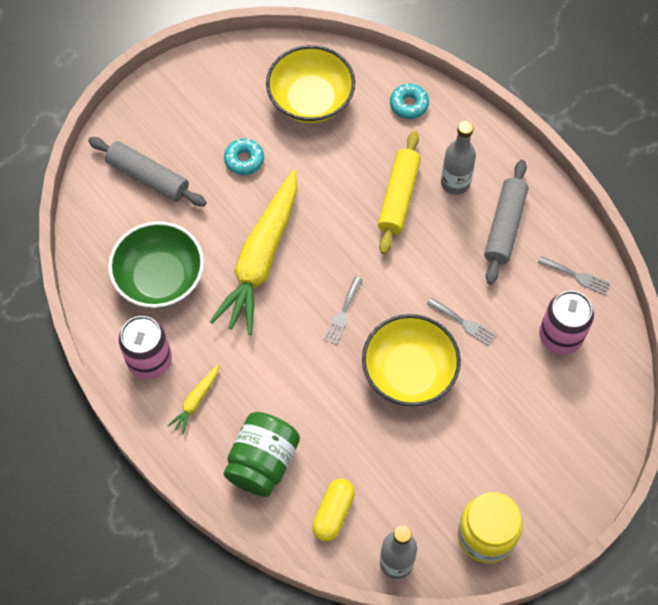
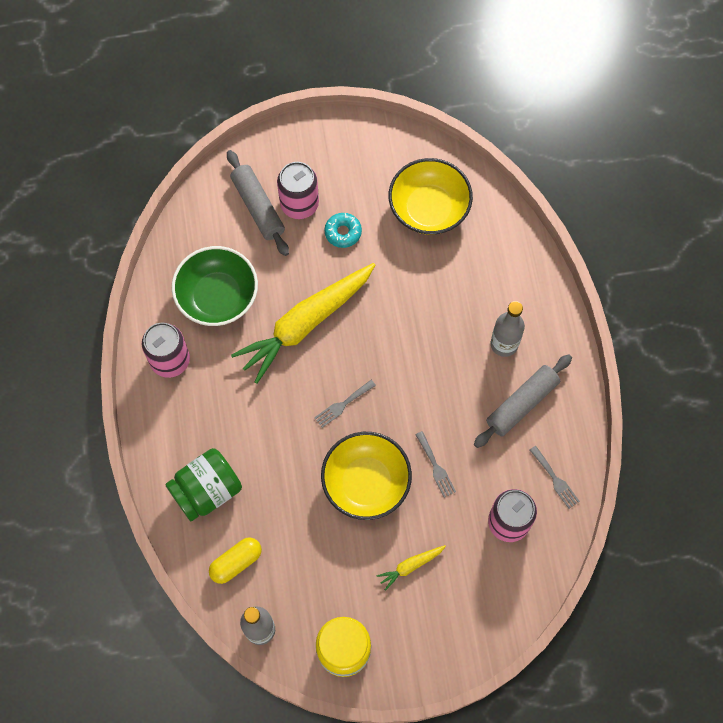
camera: 30 degrees right, 5 degrees up
yellow carrot [167,364,219,435] -> yellow carrot moved to [377,545,446,591]
yellow rolling pin [378,131,421,254] -> none
turquoise donut [390,84,429,119] -> none
none -> pink can [277,162,319,219]

